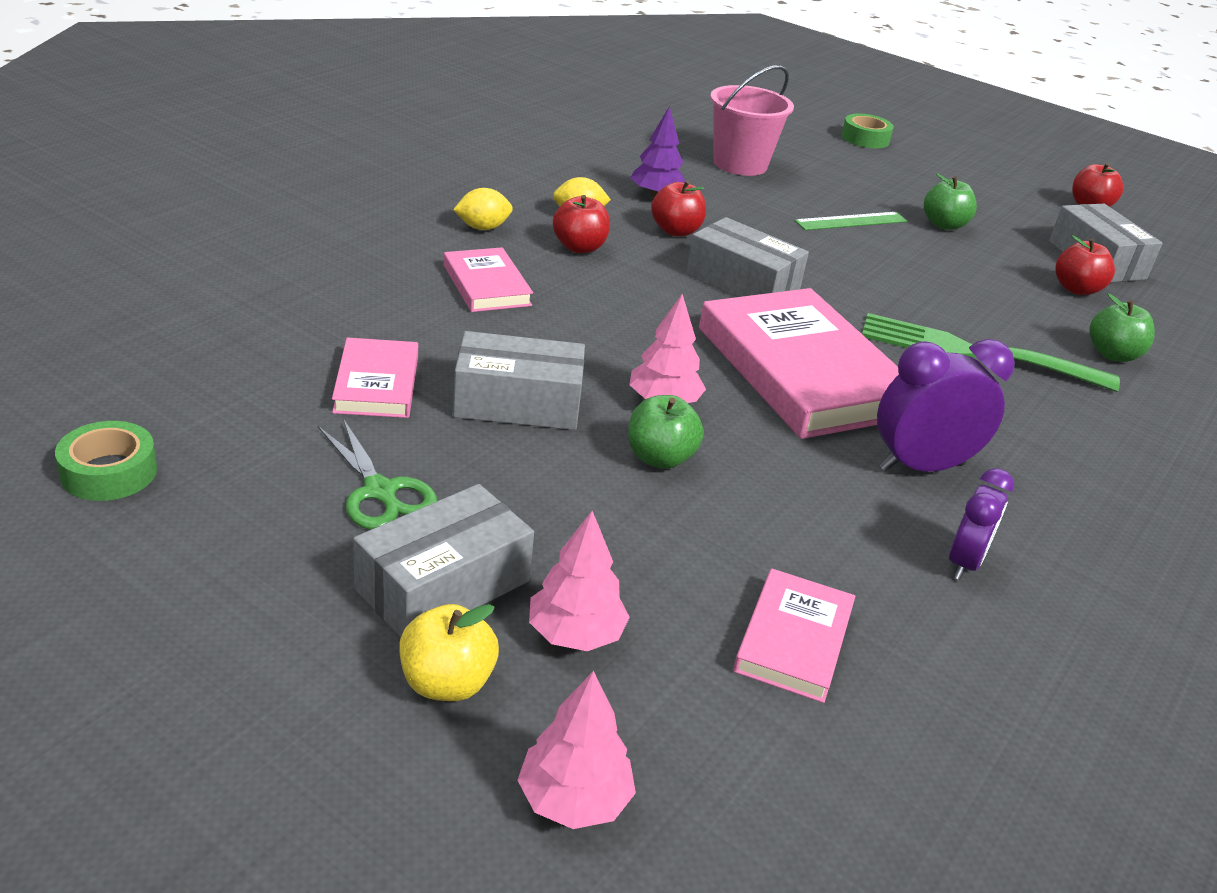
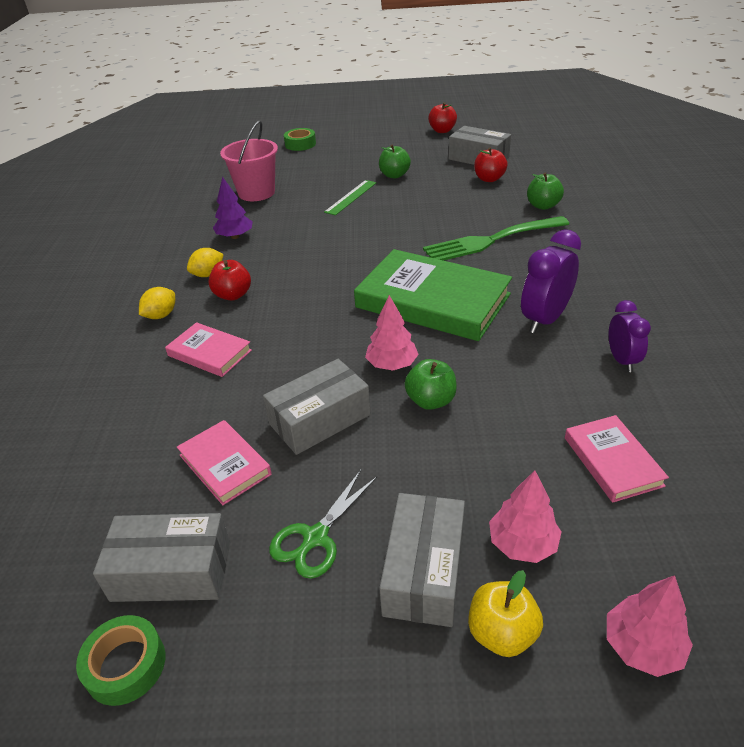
camera: 30 degrees left, 5 degrees up
green scissors [318,418,437,530] -> green scissors turned 105 degrees clockwise [269,470,377,579]
red apple [651,180,706,236] -> none
grey box [686,217,809,297] -> grey box moved to [93,513,230,602]
pink book [699,288,899,439] -> green book [354,249,512,341]

